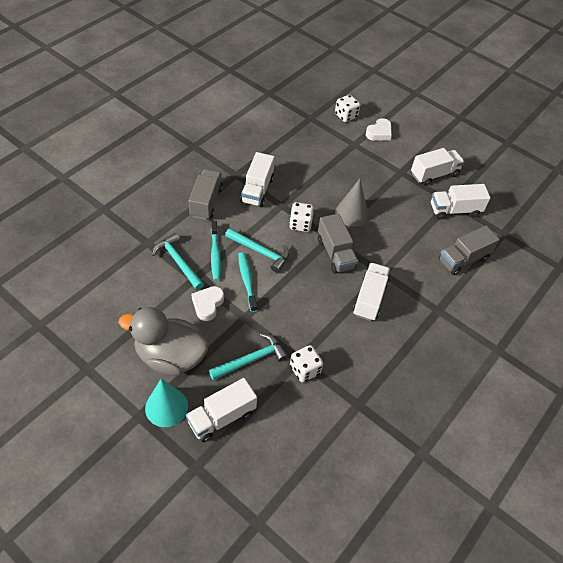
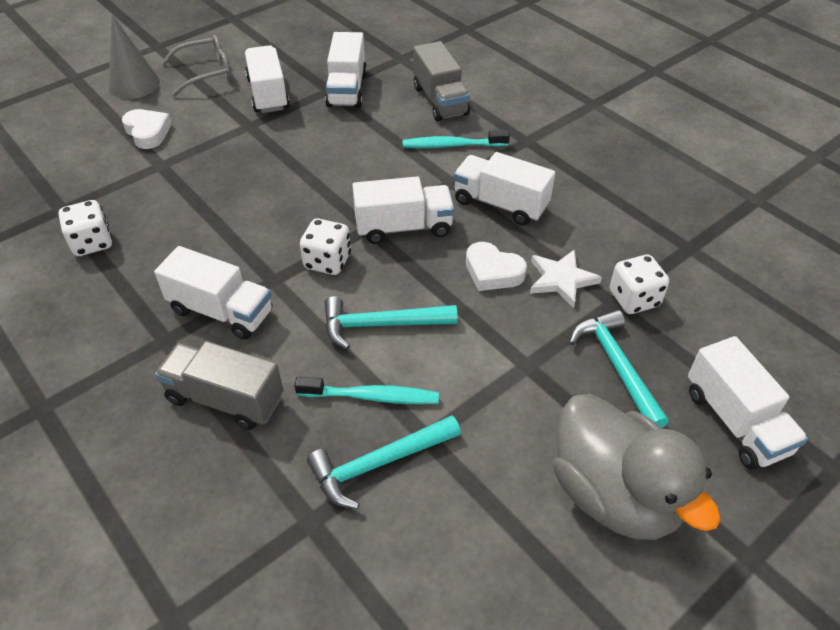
camera: 75 degrees left, 5 degrees down
grey duck [119,307,209,376] -> grey duck turned 60 degrees counterclockwise [553,394,721,540]
turquoise cone [145,379,188,427] -> none
white heart [191,286,224,321] -> white heart moved to [466,242,527,291]
turquoise hammer [225,228,289,273] -> turquoise hammer turned 135 degrees counterclockwise [324,296,458,350]
turquoise toothbrush [238,252,257,312] -> turquoise toothbrush moved to [403,130,510,148]
grey truck [318,214,358,274] -> white truck [352,176,455,244]
white dice [335,95,360,122] -> white dice moved to [59,200,112,256]
grey cone [335,179,368,227] -> grey cone moved to [108,15,160,99]
none -> grey glasses [161,35,232,97]
none -> white star [530,249,602,308]

